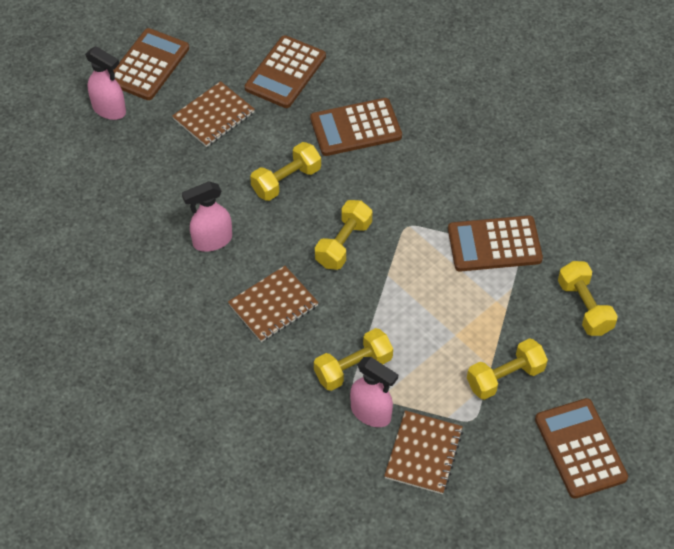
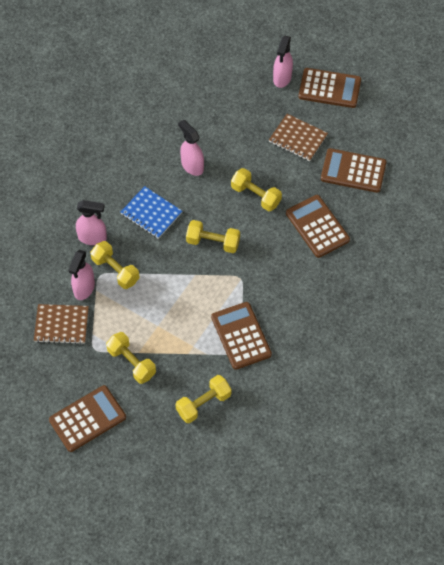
camera: 75 degrees right, 5 degrees up
brown notebook [228,266,319,342] -> blue notebook [121,186,182,239]
none -> pink spray bottle [76,200,107,245]

